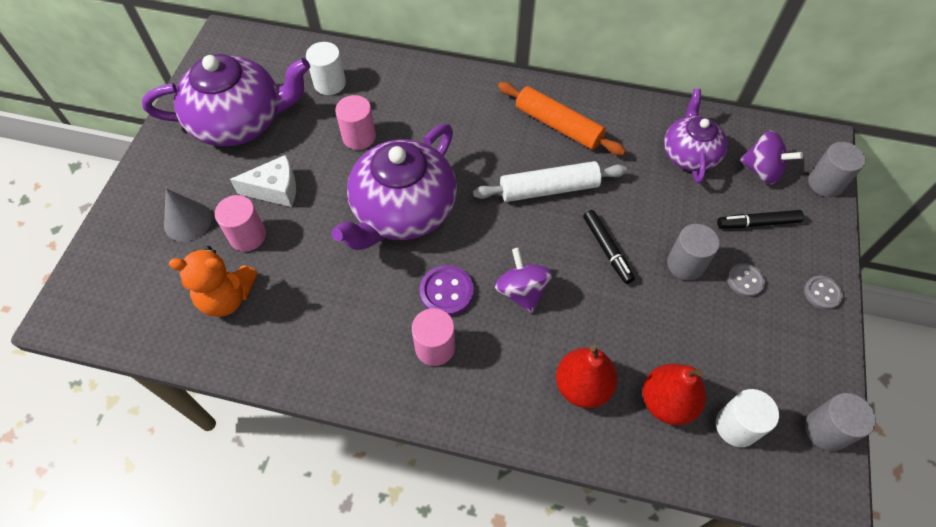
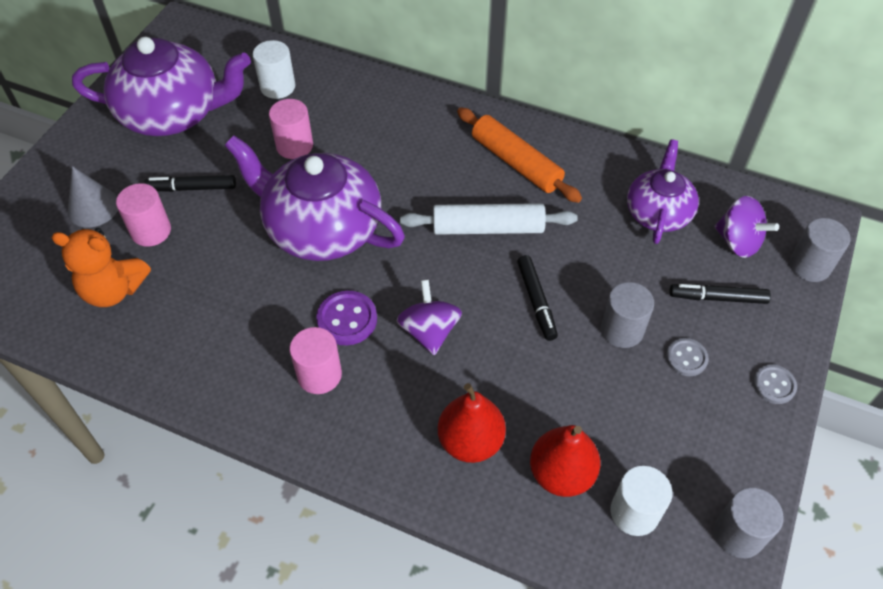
camera: 10 degrees right, 5 degrees down
white cheese [230,155,296,207] -> black marker [144,175,236,192]
purple teapot [332,124,457,250] -> purple teapot turned 75 degrees clockwise [225,135,405,261]

